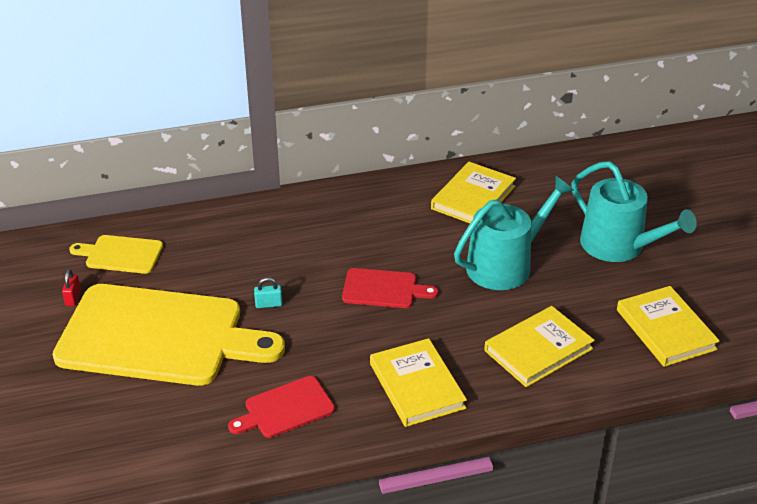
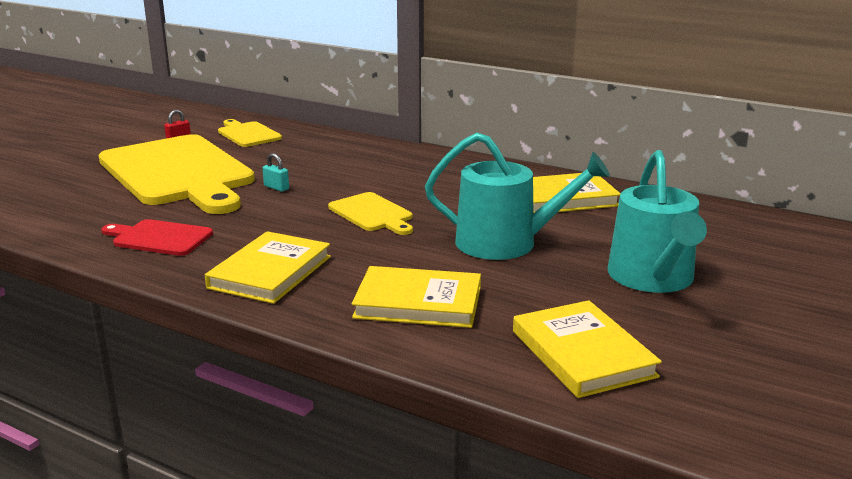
camera: 45 degrees right, 15 degrees down
red cutting board [342,268,438,308] -> yellow cutting board [328,192,413,235]
yellow book [617,286,720,367] -> yellow book turned 45 degrees counterclockwise [513,300,662,398]

